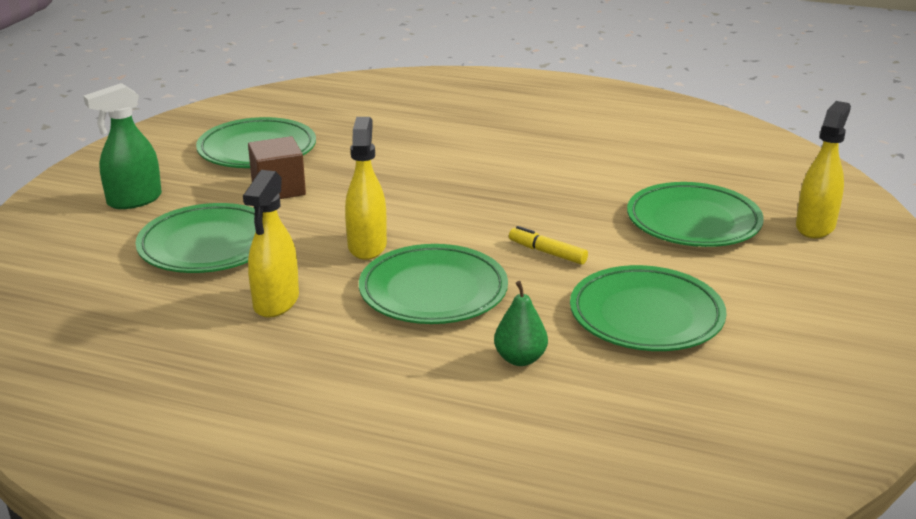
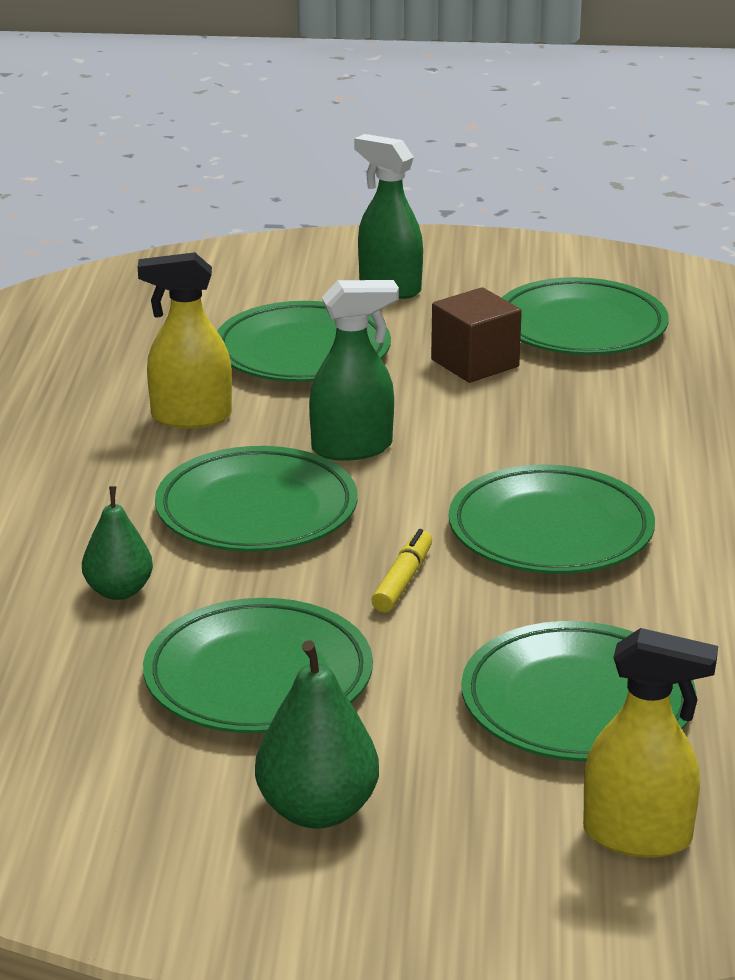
camera: 75 degrees right, 0 degrees up
yellow spray bottle [345,117,387,260] -> green spray bottle [309,280,399,461]
none -> green pear [255,640,379,829]
none -> green plate [449,465,655,574]

